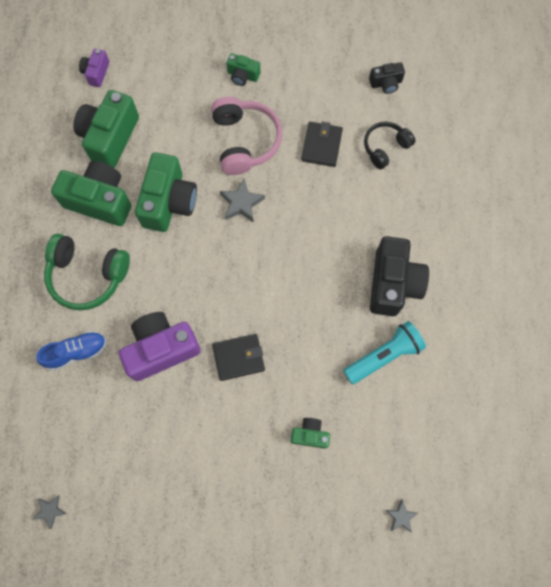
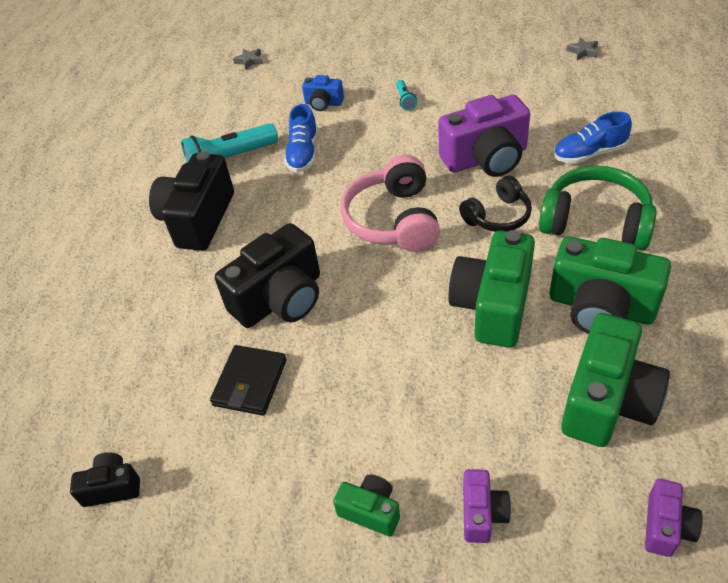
camera: 170 degrees left, 25 degrees down
pink headphones [211,96,282,175] -> pink headphones moved to [341,155,440,252]
black wallet [212,334,265,381] -> none
grey star [220,179,265,223] -> none
green camera [291,418,330,448] -> blue camera [302,75,344,111]
black headphones [364,122,415,169] -> black headphones moved to [459,176,532,232]
none -> black camera [215,223,320,328]
none -> blue shoe [284,104,318,173]
none -> turquoise flashlight [396,80,417,111]
none -> purple camera [463,469,511,543]

